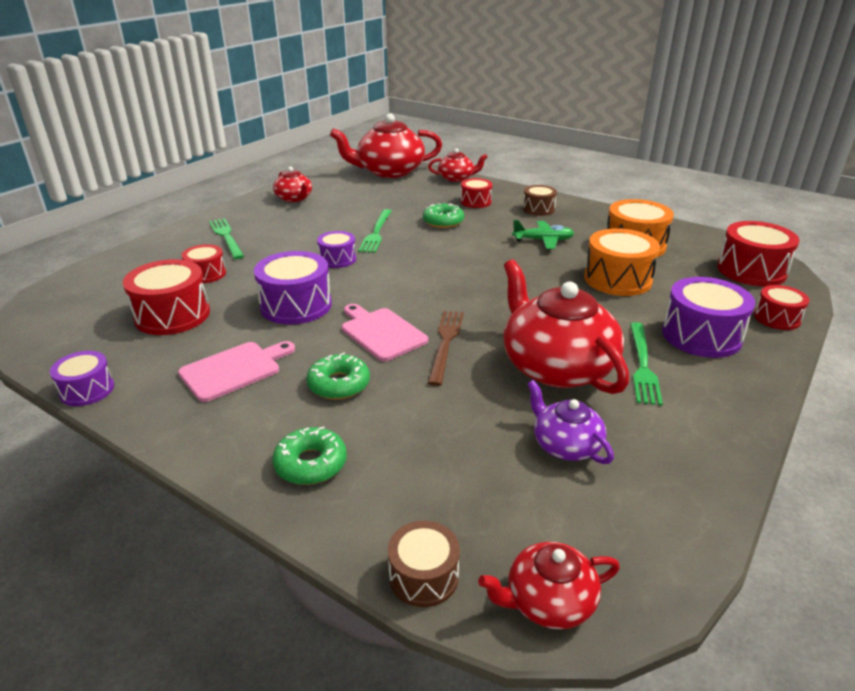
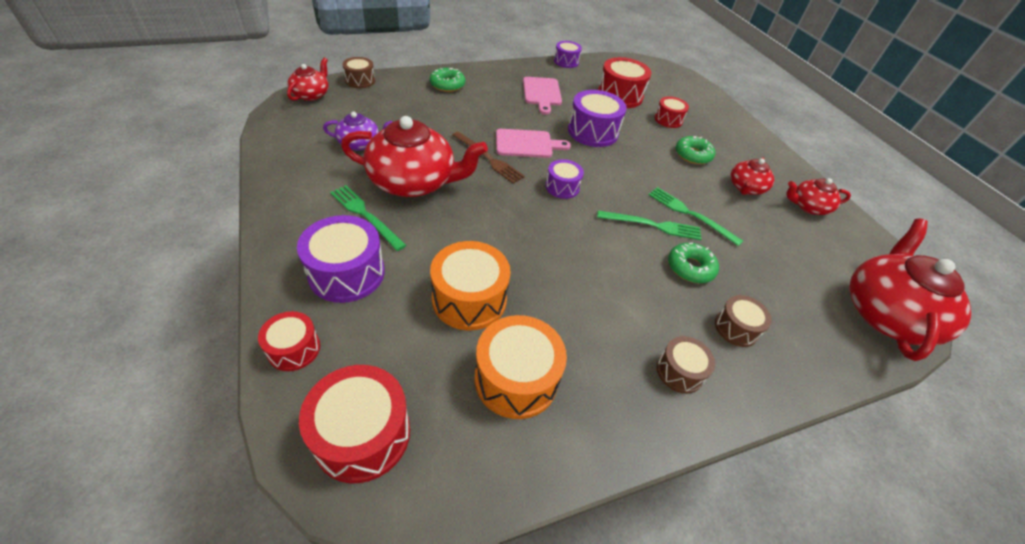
camera: 120 degrees right, 15 degrees up
green fork [209,218,244,259] -> green fork moved to [597,211,702,240]
green donut [307,353,370,400] -> green donut moved to [676,136,715,164]
purple drum [317,231,356,268] -> purple drum moved to [545,159,584,199]
red teapot [428,148,488,182] -> red teapot moved to [730,158,774,195]
red drum [460,178,493,208] -> brown drum [715,295,772,347]
green plane [512,220,574,249] -> none

